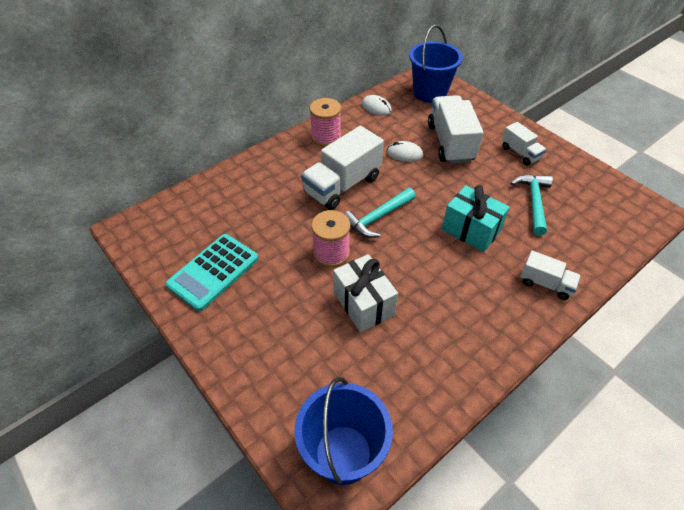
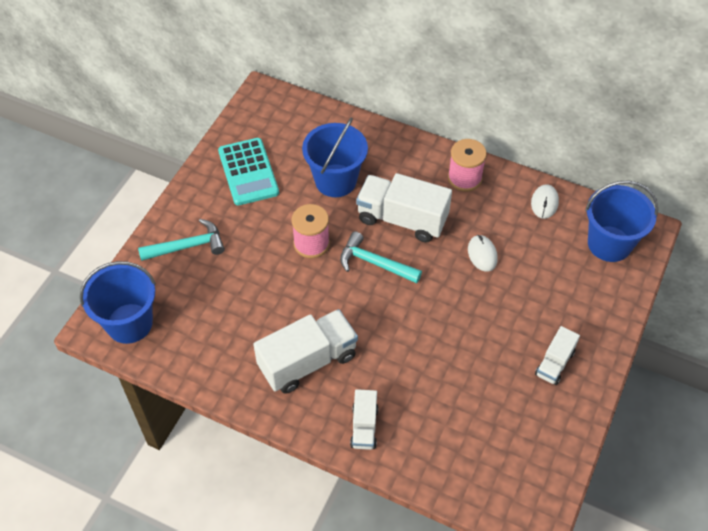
camera: 65 degrees right, 5 degrees up
turquoise calculator [165,234,258,311] -> turquoise calculator turned 120 degrees counterclockwise [218,138,279,206]
white gift [333,254,398,332] -> none
white truck [428,95,483,164] -> white truck moved to [253,309,358,394]
turquoise gift [442,185,510,252] -> none
turquoise hammer [511,174,553,236] -> turquoise hammer moved to [138,219,225,261]
none -> blue bucket [302,118,368,197]

